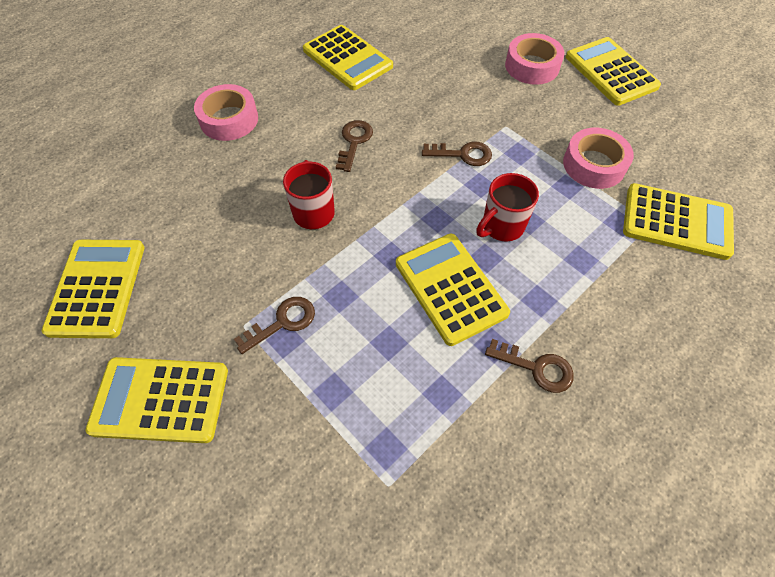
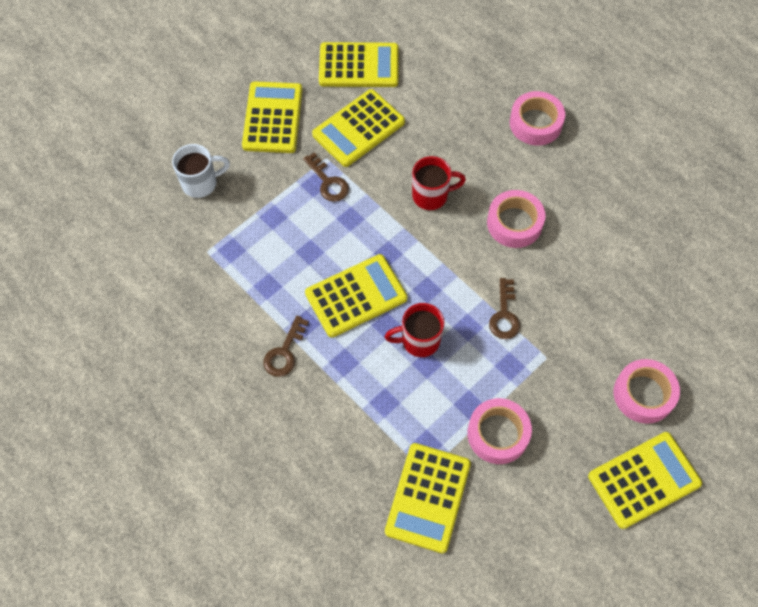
camera: 90 degrees right, 5 degrees up
yellow calculator [303,25,393,90] -> yellow calculator moved to [312,89,405,167]
brown key [336,120,373,172] -> pink tape [487,190,545,248]
red mug [476,173,539,241] -> red mug turned 60 degrees counterclockwise [384,303,444,357]
none -> white mug [172,144,230,198]

